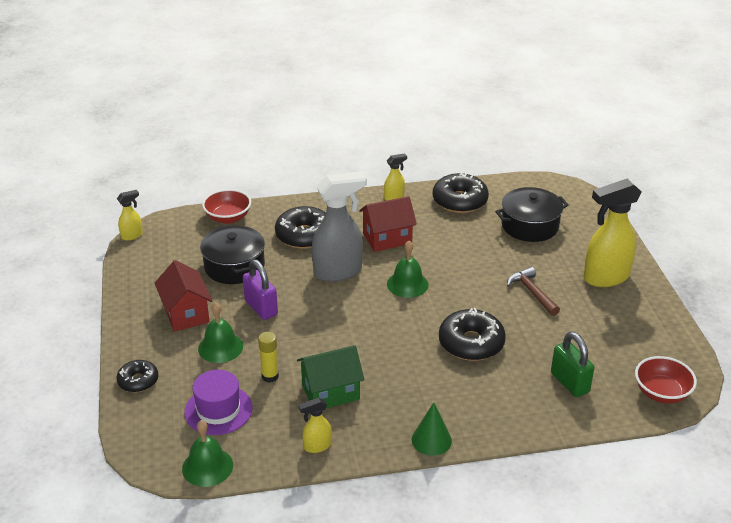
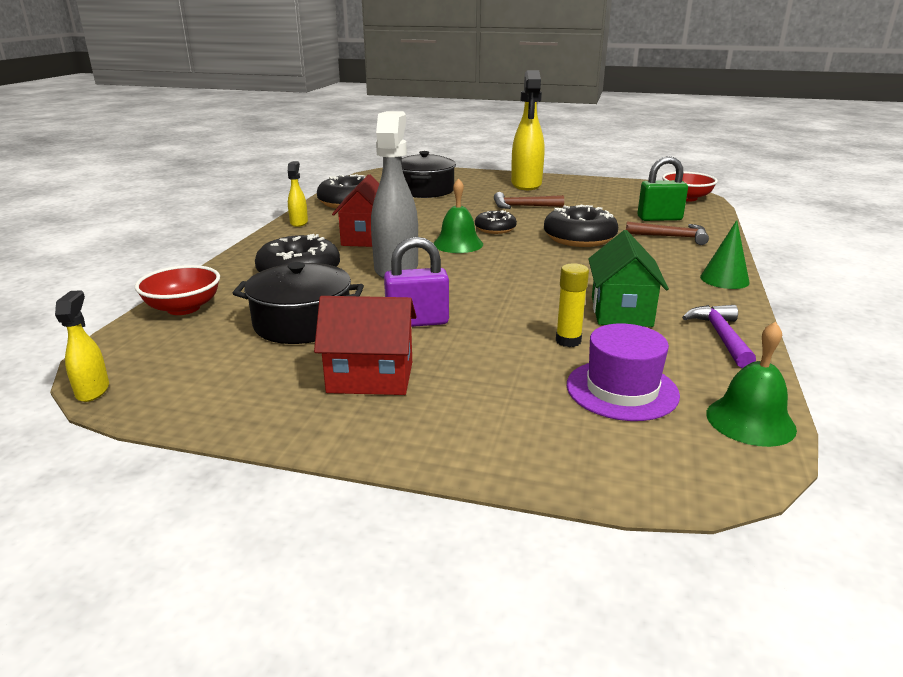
camera: 65 degrees left, 10 degrees down
black donut [117,360,158,392] -> black donut moved to [475,210,517,234]
green bell [198,302,243,363] -> none
yellow spray bottle [299,397,332,453] -> purple hammer [682,305,756,368]
none -> brown hammer [626,222,709,245]

